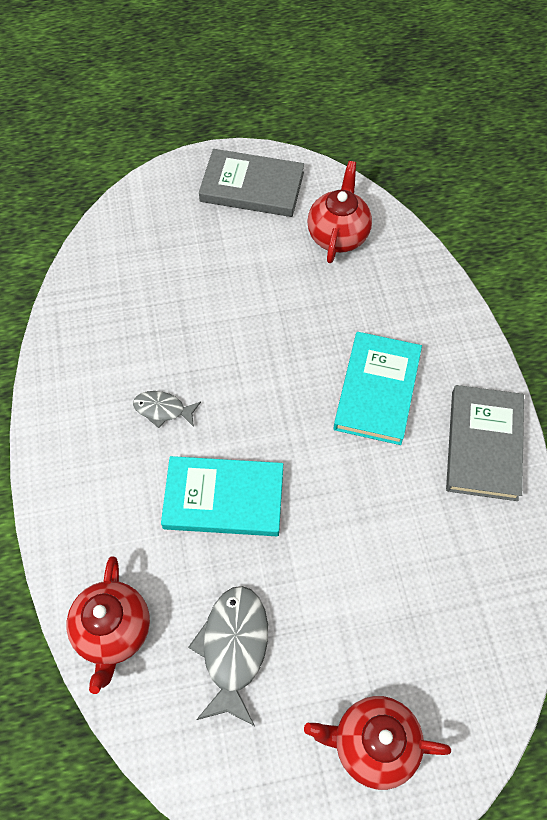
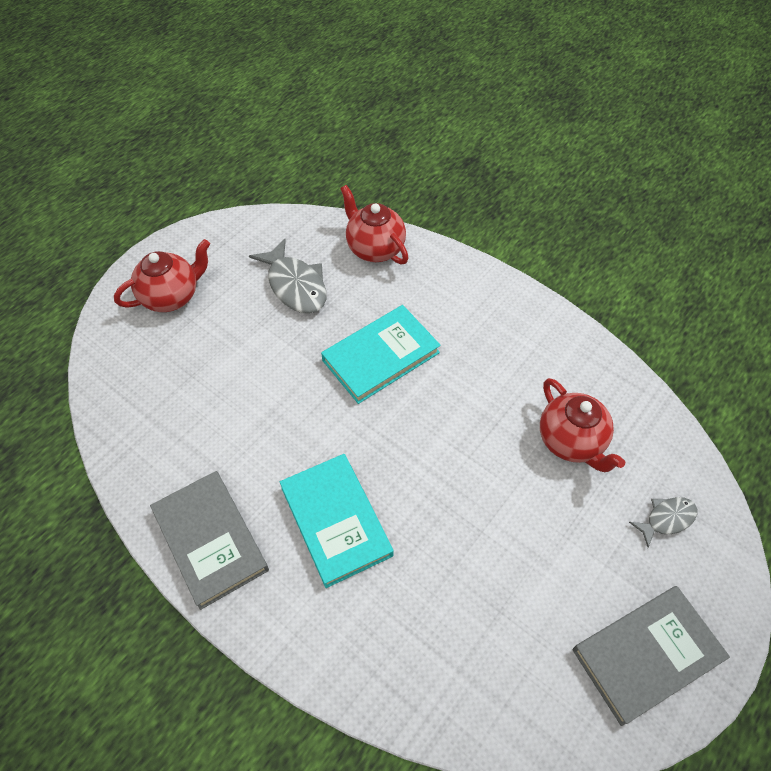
camera: 140 degrees right, 5 degrees down
grey fish [133,391,201,428] -> grey fish moved to [629,497,697,548]
red teapot [307,161,372,263] -> red teapot moved to [540,378,625,472]

